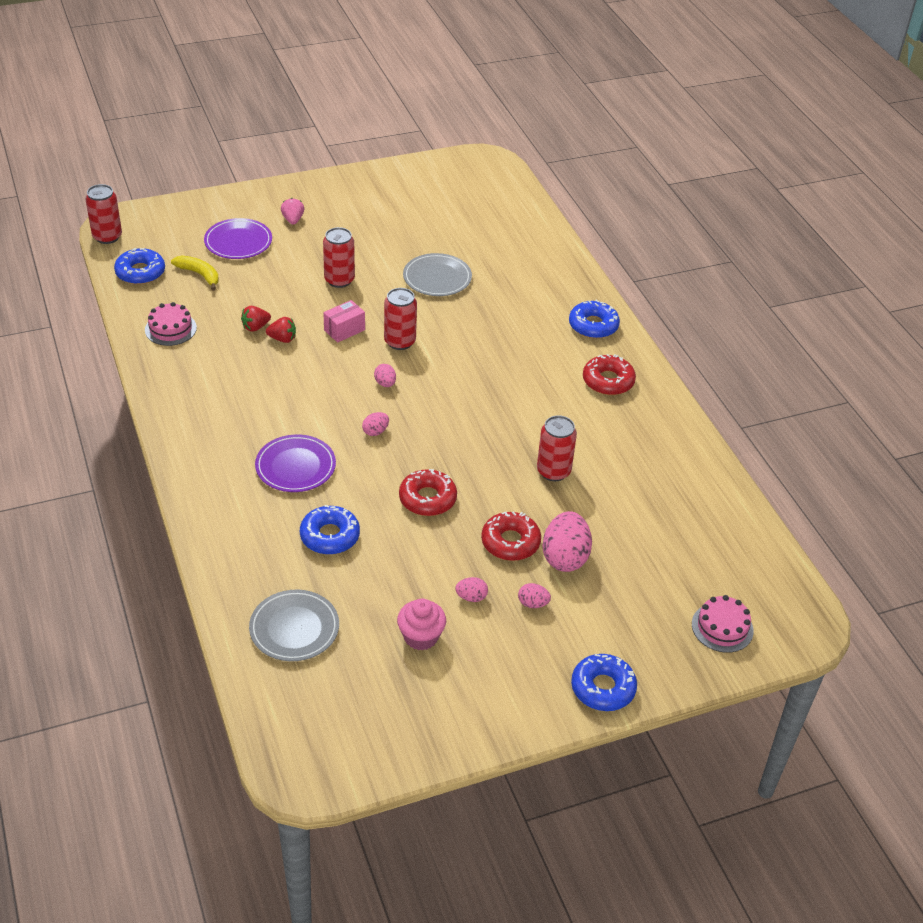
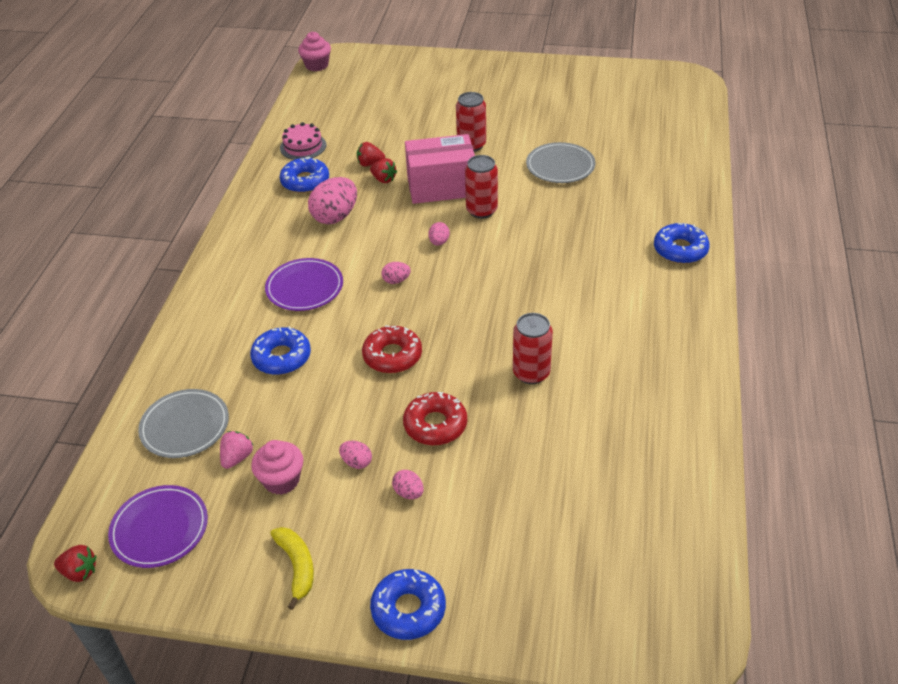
camera: 35 degrees right, 0 degrees up
red can [85,184,122,244] -> pink cupcake [298,32,331,71]
blue donut [114,248,165,285] -> blue donut moved to [280,157,329,193]
yellow banana [171,255,219,291] -> yellow banana moved to [270,527,314,610]
purple plate [204,218,272,259] -> purple plate moved to [108,485,208,568]
pink strawberry [281,198,304,225] -> pink strawberry moved to [220,431,254,469]
pink box [323,300,365,343] -> pink box [405,134,475,204], size x1.94
pink egg [543,511,592,572] -> pink egg moved to [308,177,357,224]
red donut [583,354,636,395] -> none
pink cake [692,595,754,653] -> none
none -> red strawberry [54,545,97,582]

